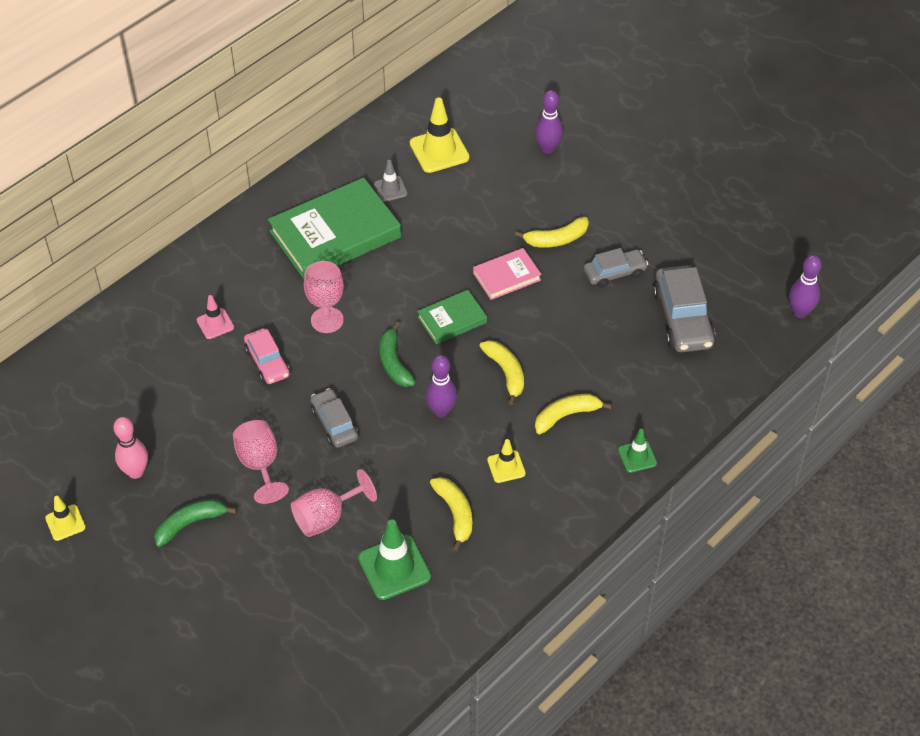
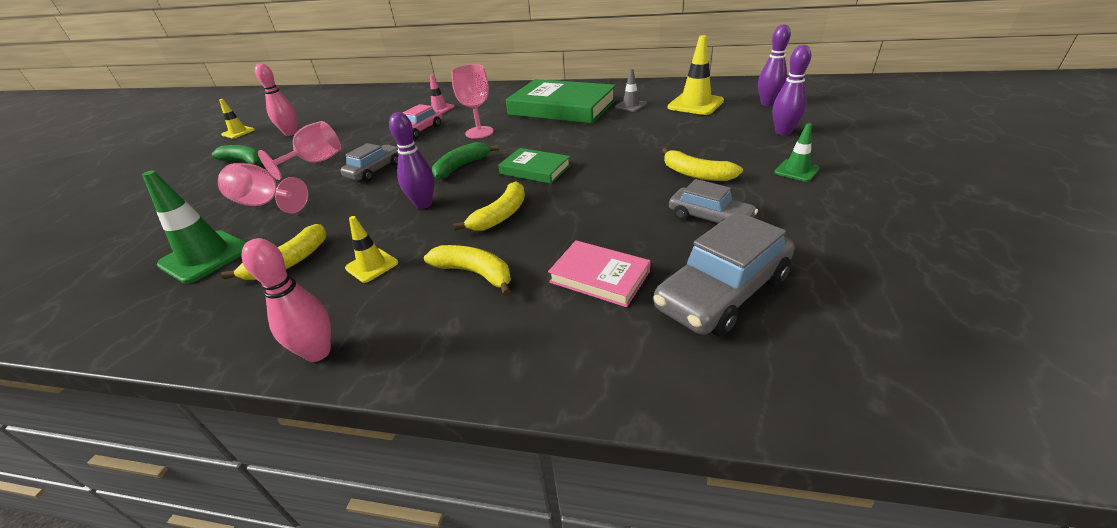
camera: 60 degrees right, 15 degrees down
pink book [473,248,542,300] -> pink book moved to [548,240,650,307]
green traffic cone [618,429,657,473] -> green traffic cone moved to [774,123,819,182]
purple bowling pin [789,255,822,318] -> purple bowling pin moved to [758,24,791,106]
none -> pink bowling pin [242,238,331,362]

